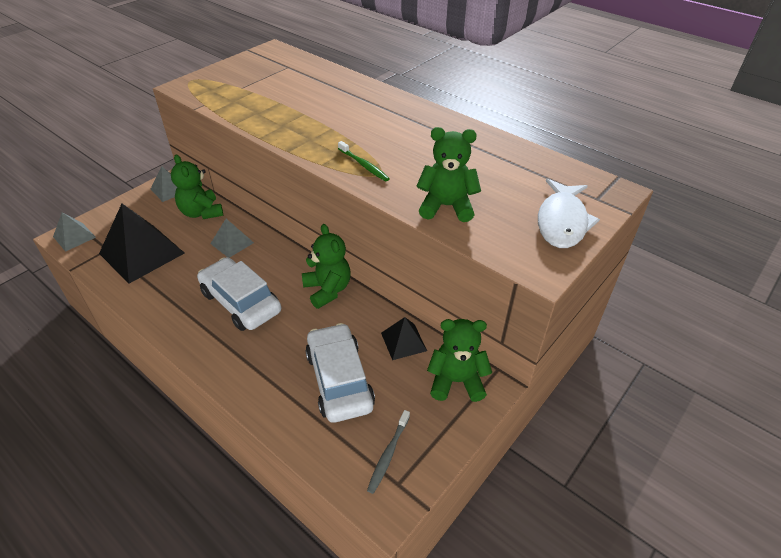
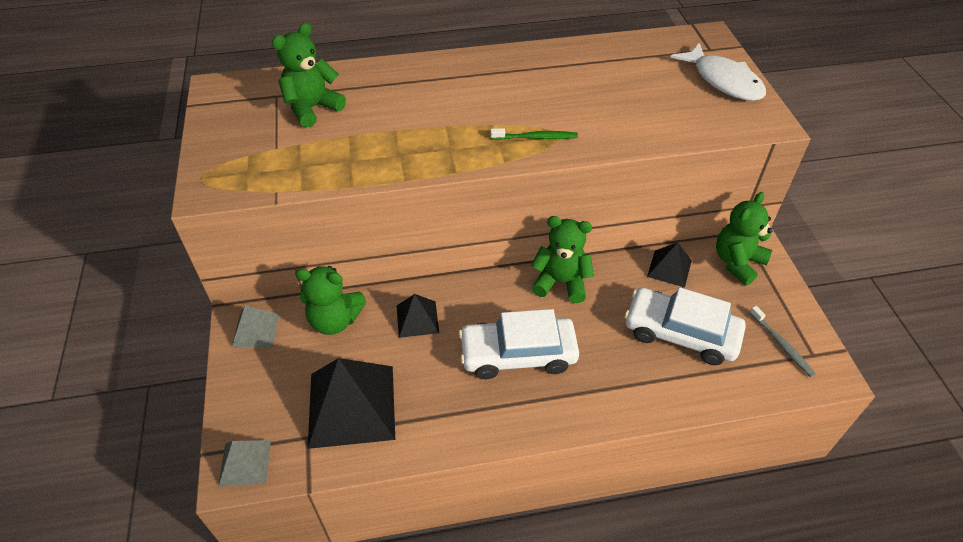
camera: 50 degrees left, 5 degrees up
grey pyramid [210,219,254,258] -> black pyramid [397,294,439,338]
green teddy bear [416,127,481,222] -> green teddy bear moved to [272,23,346,128]

